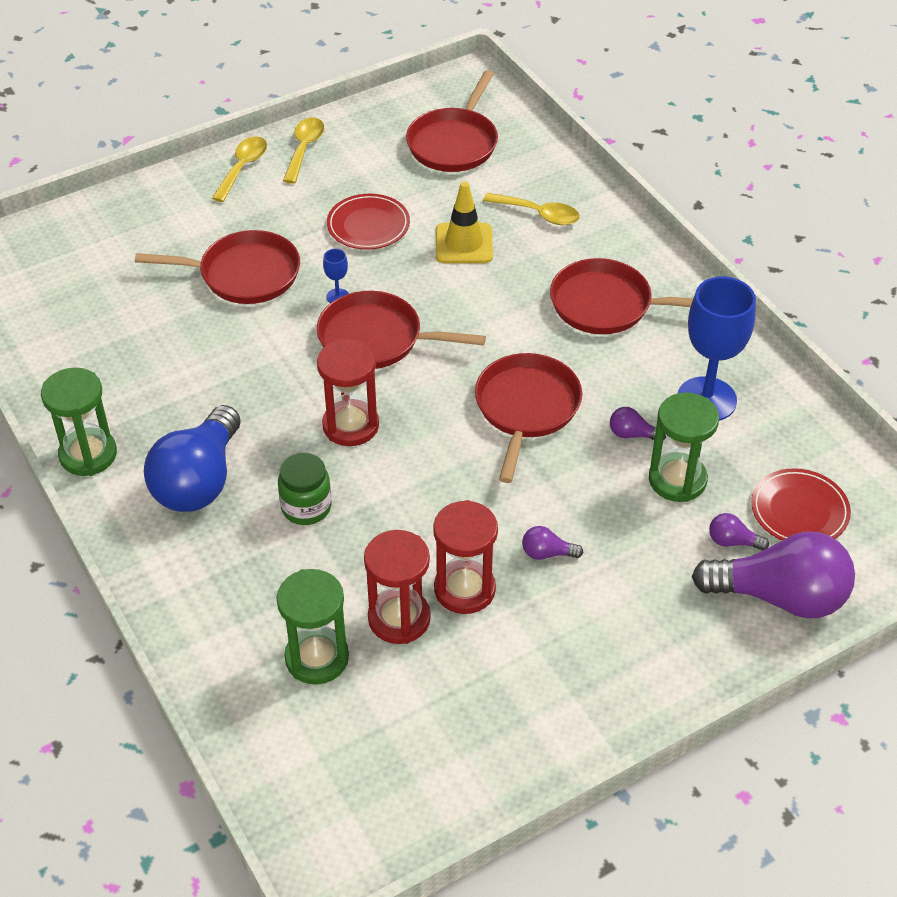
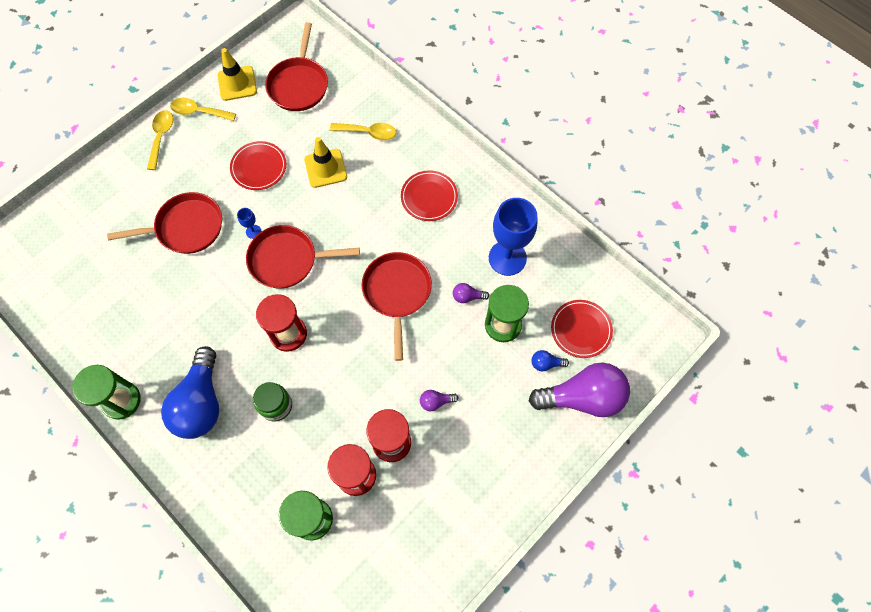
camera: 15 degrees left, 20 degrees up
yellow spoon [283,117,324,184] -> yellow spoon turned 75 degrees counterclockwise [170,98,236,121]
red pan [550,258,693,334] -> red plate [401,170,458,221]
purple light bulb [709,513,769,550] -> blue light bulb [532,350,569,371]
none -> yellow traffic cone [218,48,257,101]

